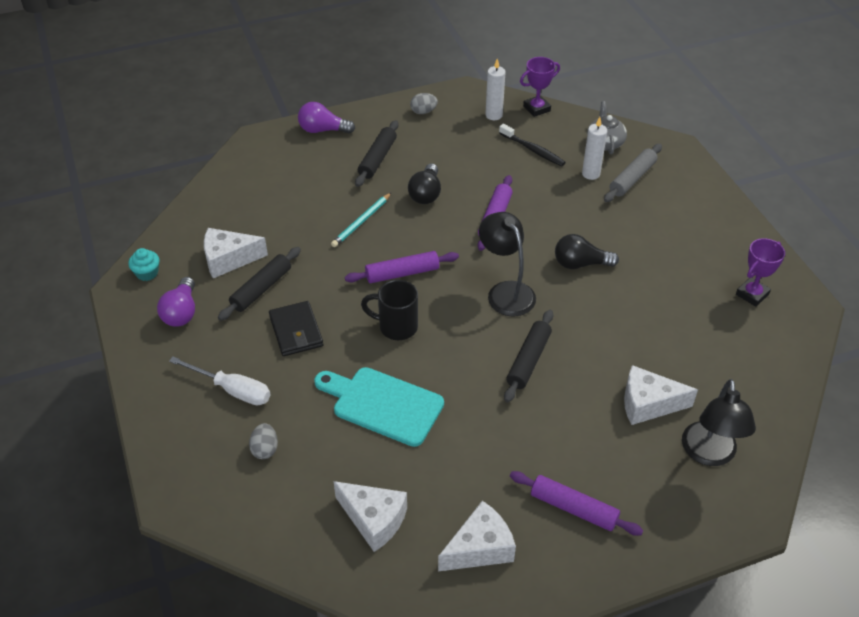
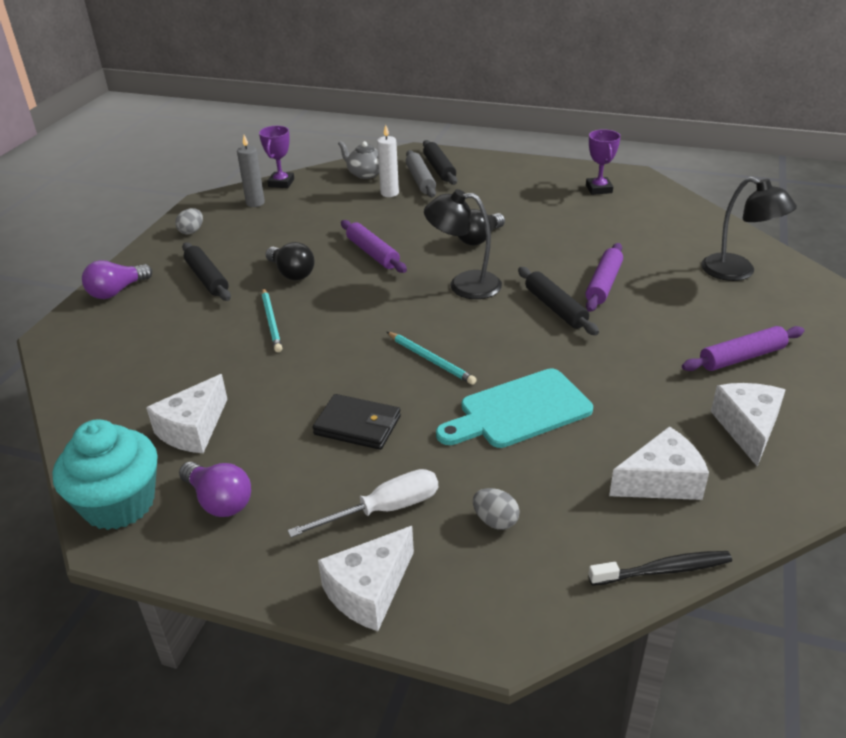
camera: 50 degrees left, 10 degrees down
turquoise cupcake [128,248,159,281] -> turquoise cupcake [53,419,158,530], size x2.17
black rolling pin [218,247,301,321] -> black rolling pin moved to [423,140,457,185]
purple rolling pin [345,251,459,283] -> purple rolling pin moved to [585,243,623,312]
black mug [361,280,418,340] -> turquoise pencil [387,332,477,385]
white candle [485,59,506,120] -> grey candle [237,135,265,207]
black toothbrush [499,124,566,166] -> black toothbrush moved to [588,551,732,586]
white cheese [624,365,698,425] -> white cheese moved to [318,526,414,631]

